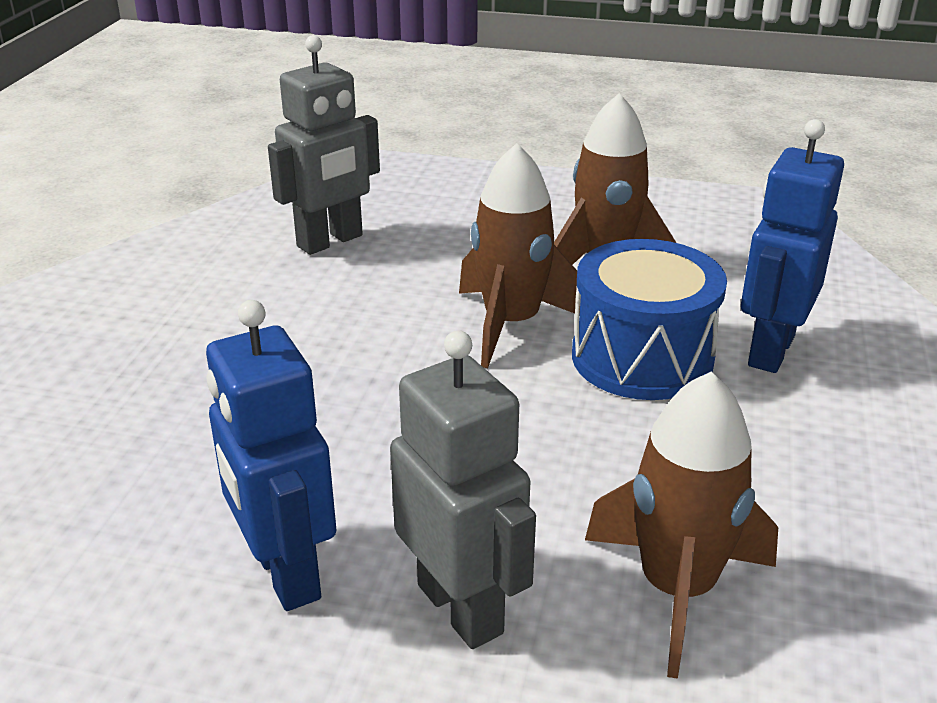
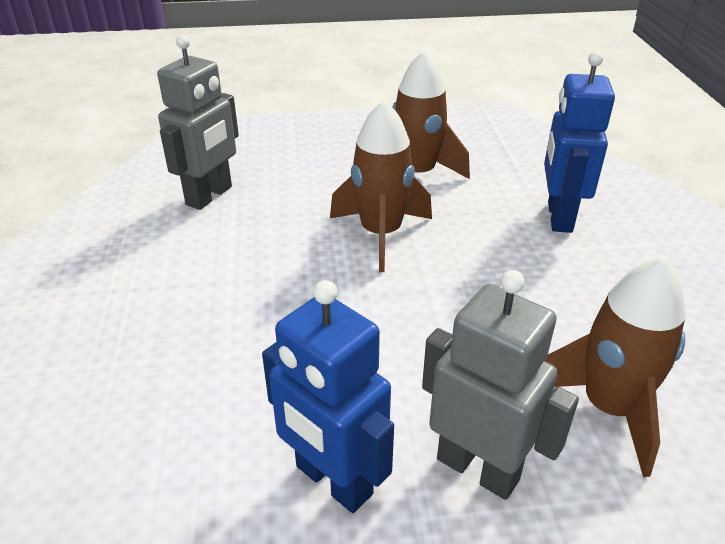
camera: 20 degrees left, 5 degrees up
blue drum [572,239,727,400] -> none

